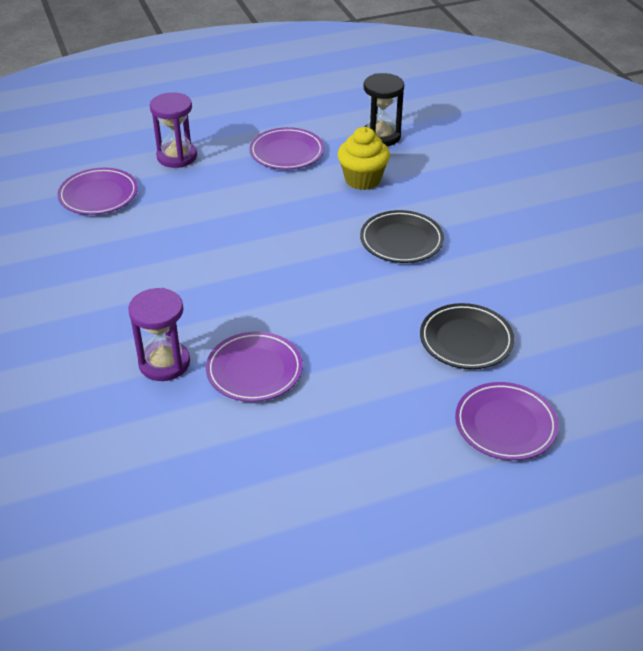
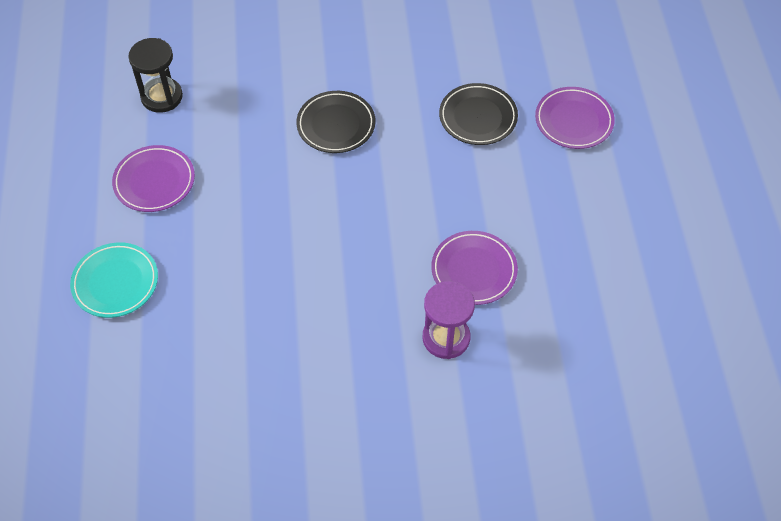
camera: 75 degrees left, 15 degrees up
purple plate [58,168,138,215] -> none
purple hourglass [150,92,197,168] -> turquoise plate [70,242,158,318]
yellow cupcake [338,127,390,190] -> none

